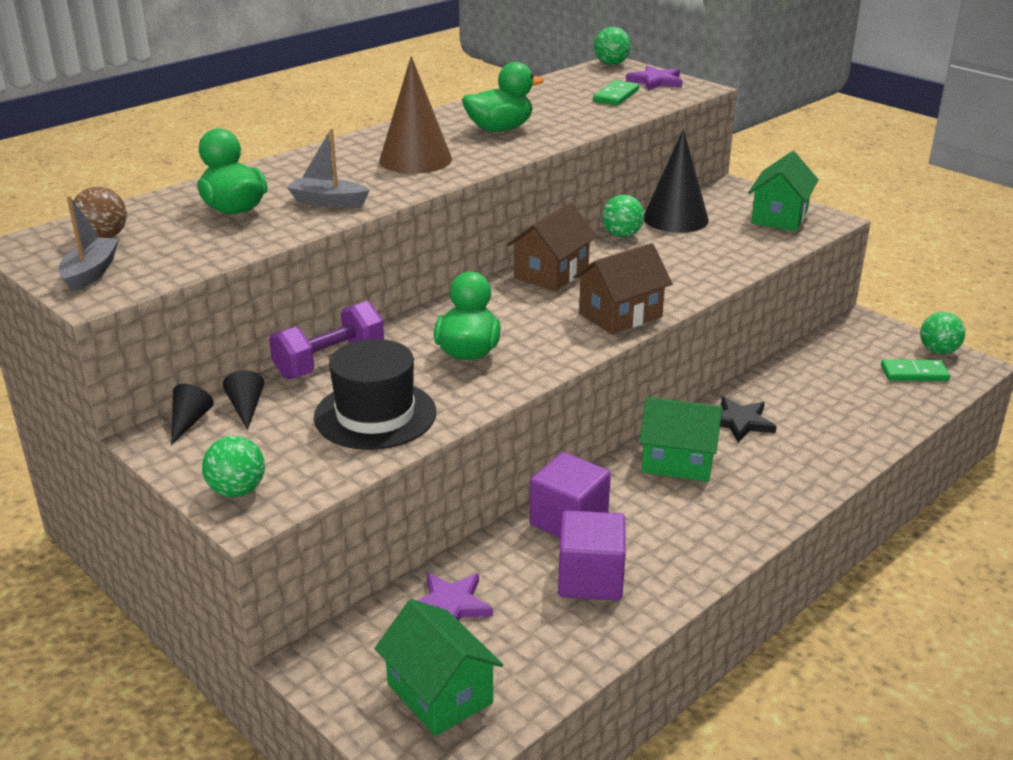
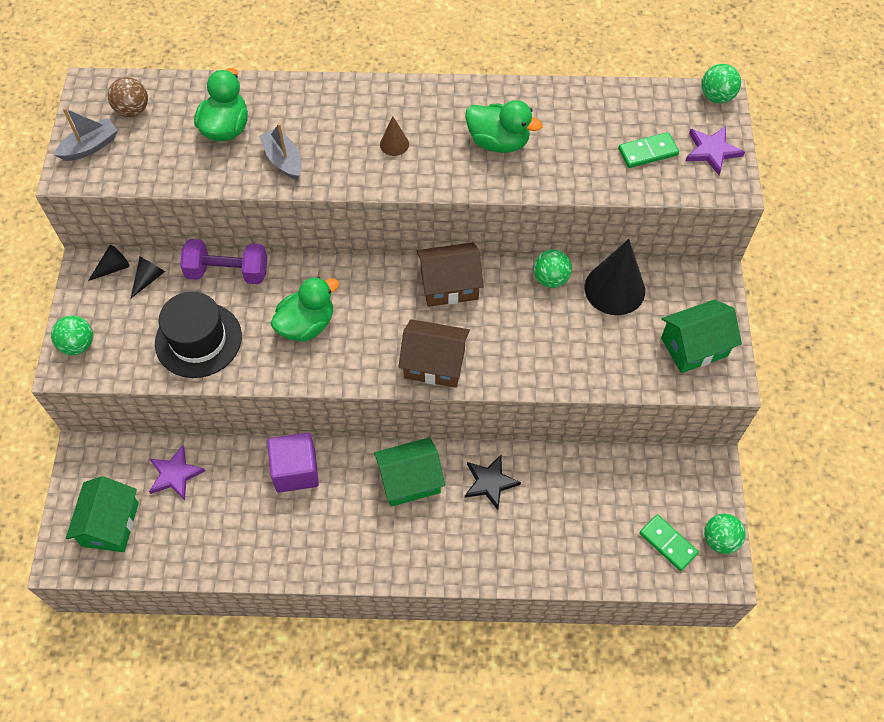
camera: 45 degrees right, 30 degrees up
brown cone [379,56,452,174] -> brown cone [380,116,409,156], size x0.47
purple cube [558,510,626,600] -> none
green house [639,397,722,482] -> green house turned 75 degrees counterclockwise [374,437,445,507]

